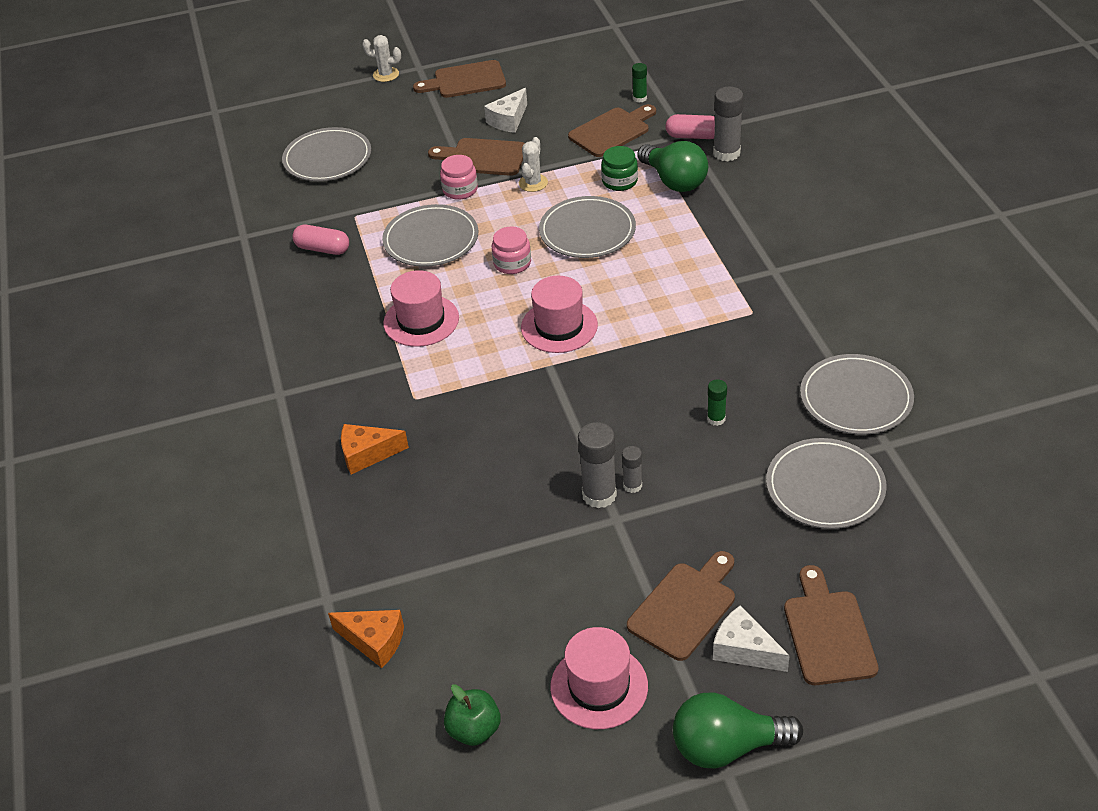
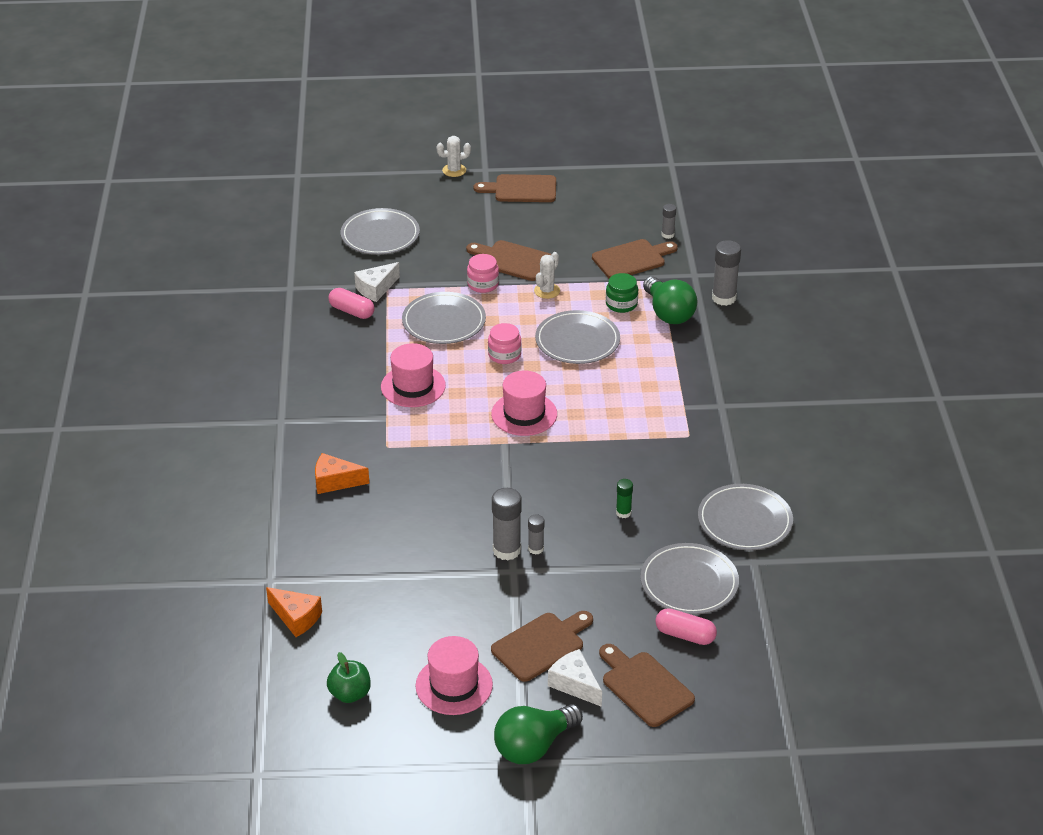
camera: 10 degrees right, 5 degrees down
white cactus [362,35,401,82] -> white cactus turned 45 degrees counterclockwise [436,136,471,177]
white cheese [484,88,527,133] -> white cheese moved to [354,262,400,302]
green glue stick [632,63,647,103] -> grey glue stick [661,204,676,239]
pink capsule [665,114,715,139] -> pink capsule moved to [655,608,717,645]
green light bulb [673,692,803,769] -> green light bulb turned 45 degrees counterclockwise [494,704,583,764]
brown cutting board [784,565,879,685] -> brown cutting board turned 45 degrees counterclockwise [599,644,695,727]

